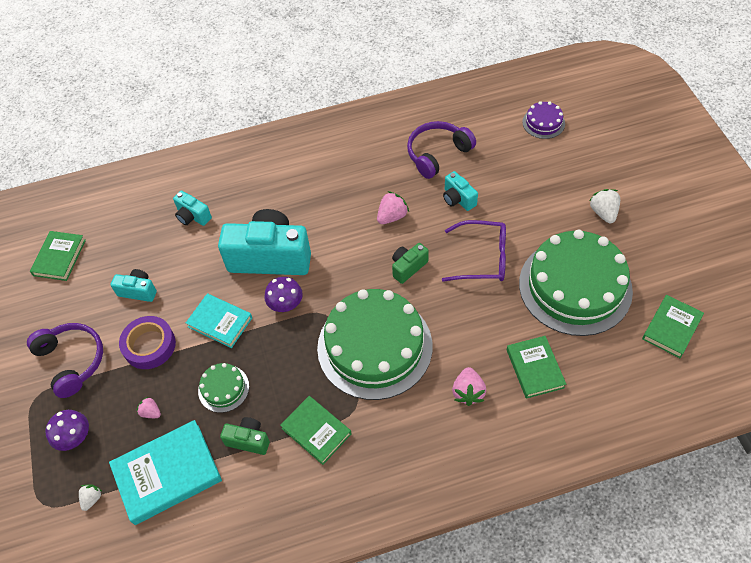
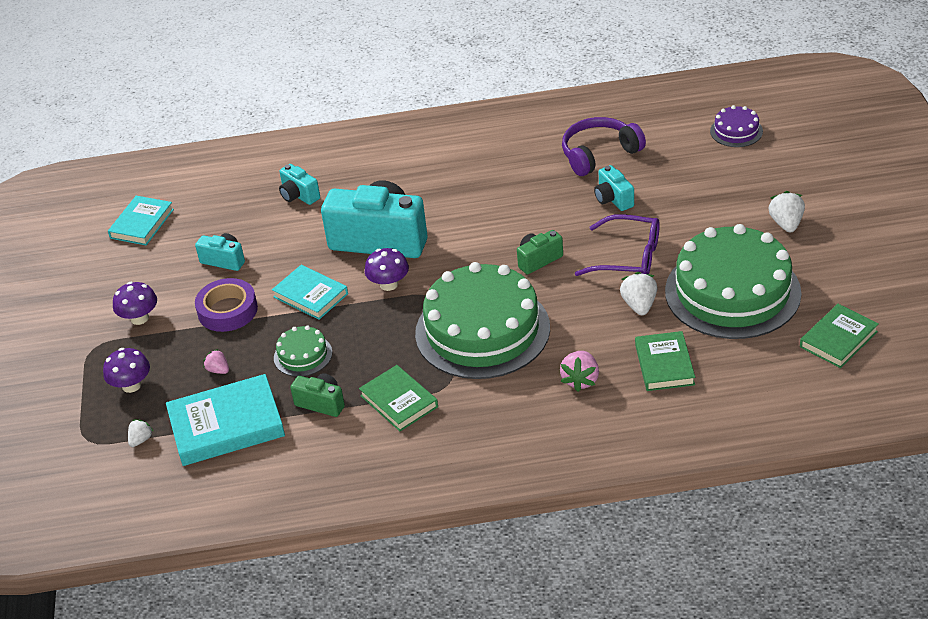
camera: 10 degrees right, 15 degrees down
purple headphones [27,323,103,398] -> purple mushroom [113,282,157,325]
green book [30,231,86,281] -> turquoise book [108,196,174,245]
pink strawberry [377,191,409,224] -> none
none -> white strawberry [620,272,657,315]

